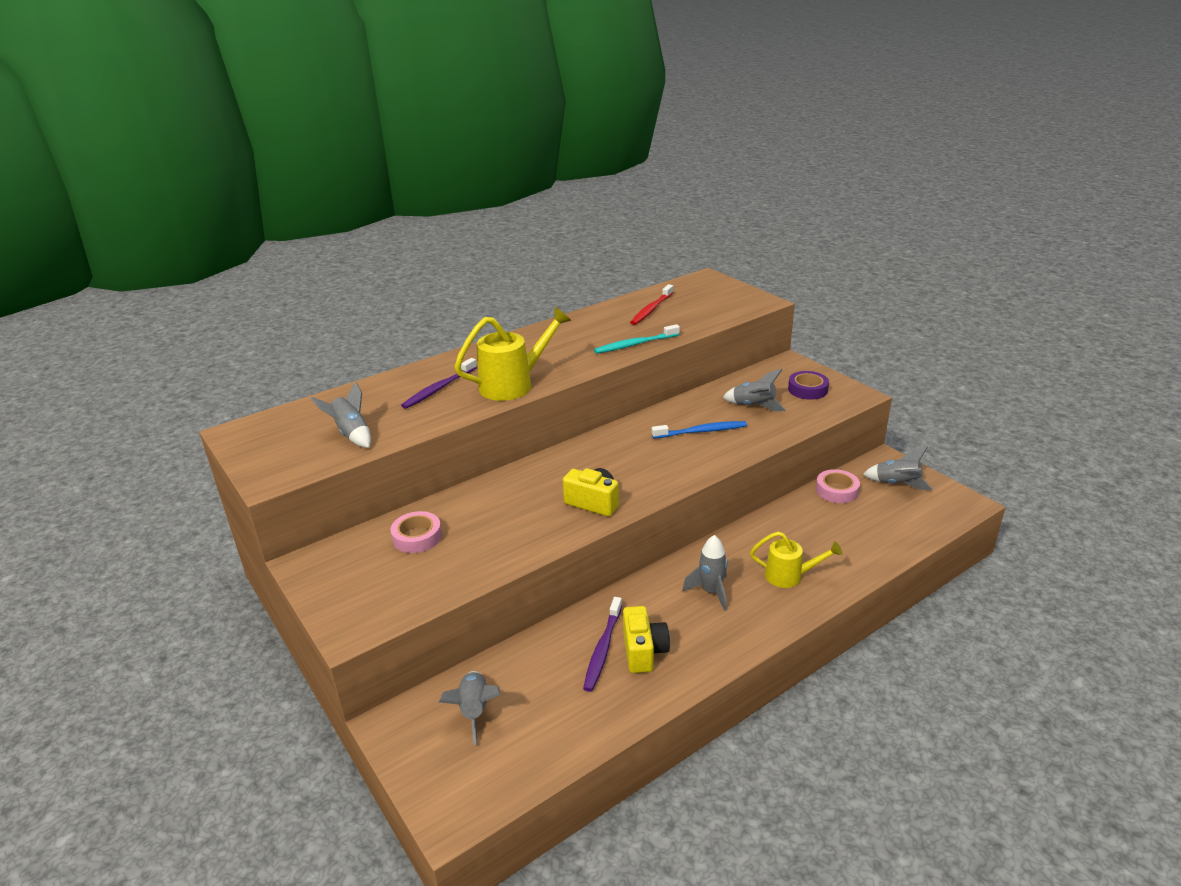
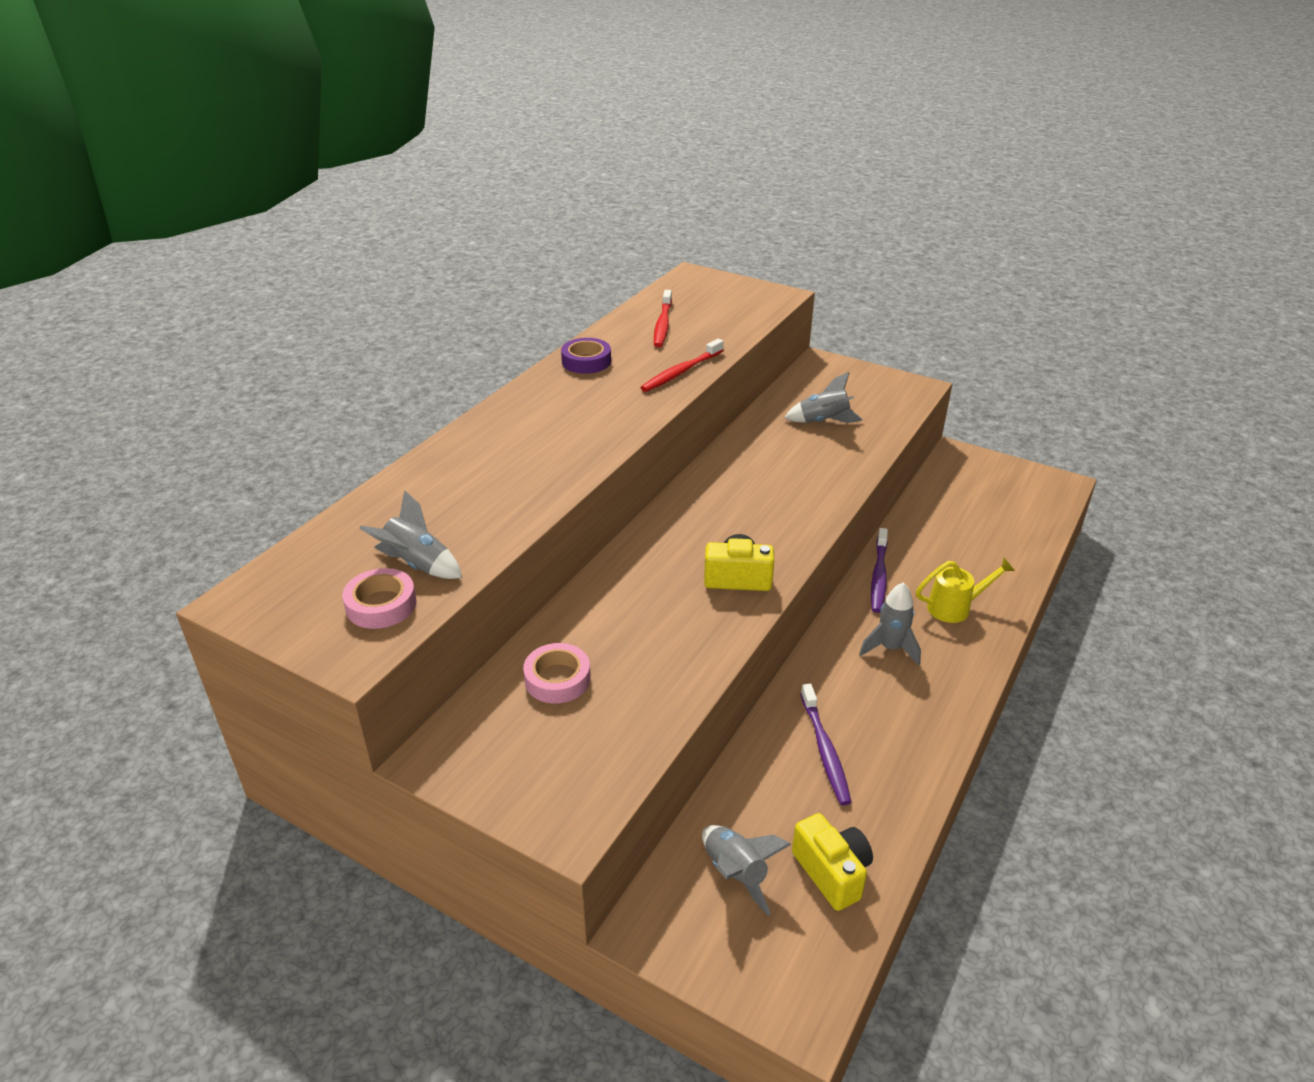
camera: 25 degrees left, 5 degrees up
purple toothbrush [401,358,477,409] -> purple toothbrush moved to [871,528,888,613]
yellow watering can [454,307,572,401] -> none
turquoise toothbrush [594,324,680,354] -> red toothbrush [640,339,724,392]
yellow camera [623,606,670,673] -> yellow camera moved to [792,813,873,911]
blue toothbrush [652,421,747,439] -> none
purple tape [788,371,829,400] -> purple tape moved to [561,338,611,374]
pink tape [816,469,860,503] -> pink tape moved to [342,568,417,629]
grey rocket [863,446,933,490] -> none

